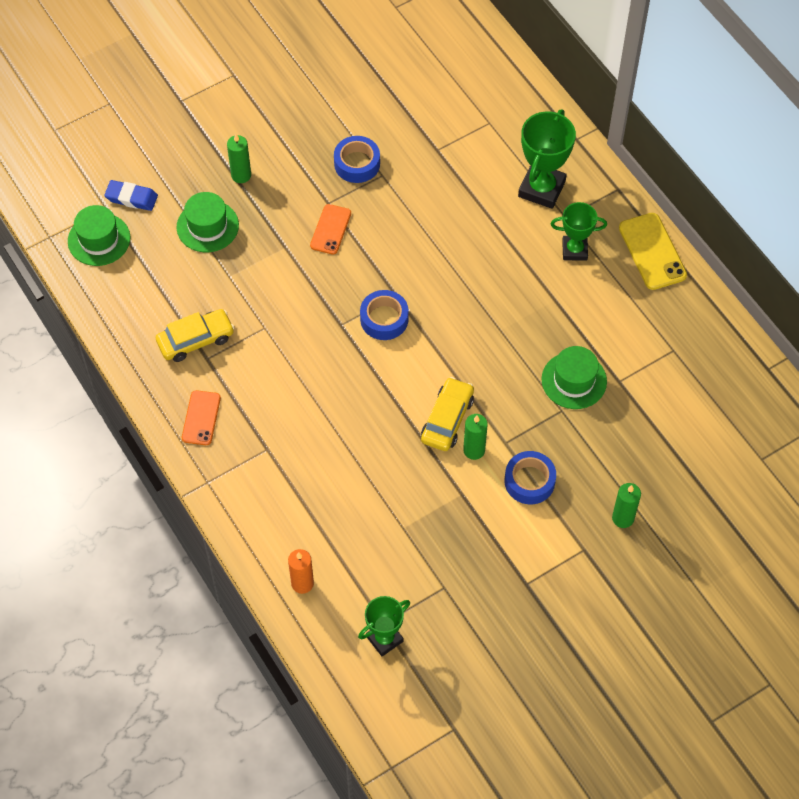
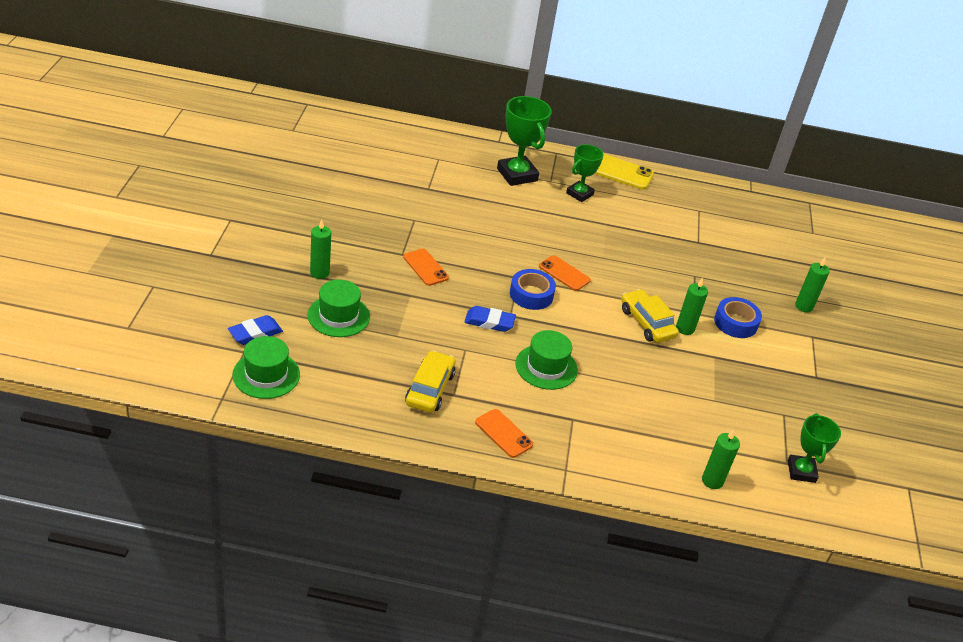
camera: 55 degrees left, 20 degrees down
orange candle [288,549,314,594] -> green candle [702,429,740,489]
blue tape [334,136,380,183] -> none
green hat [542,346,607,409] -> green hat moved to [515,330,578,390]
none -> blue eraser [464,306,516,332]
none -> orange phone [539,255,591,291]

